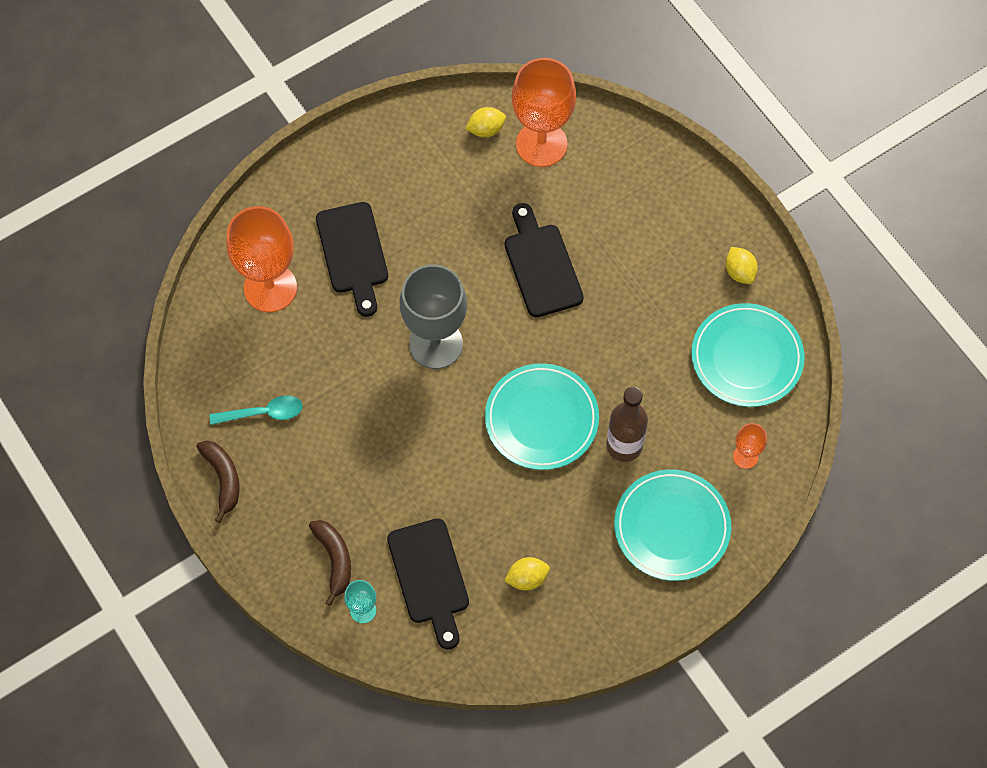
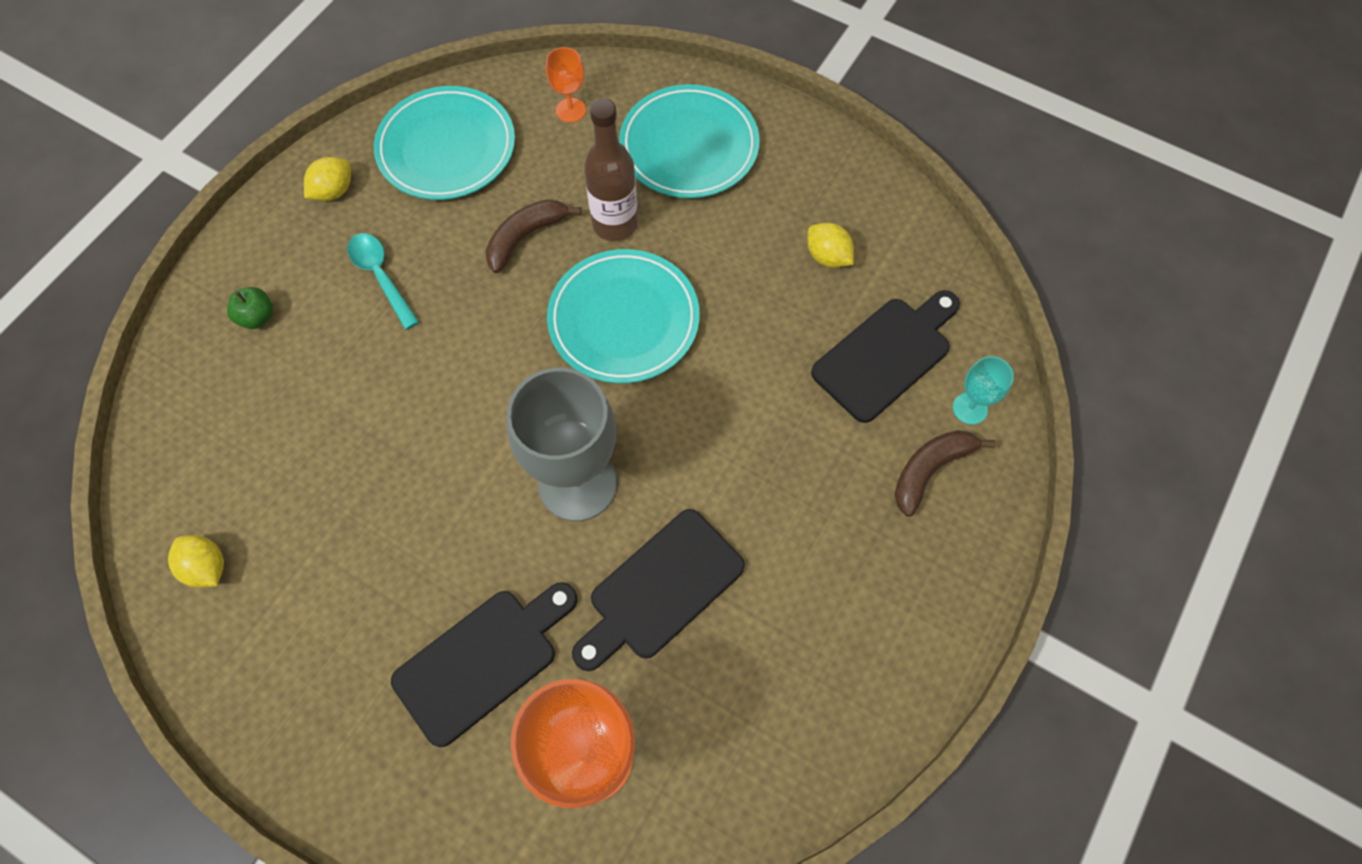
camera: 115 degrees left, 0 degrees up
brown banana [196,440,240,523] -> brown banana moved to [486,199,581,273]
turquoise spoon [210,395,303,425] -> turquoise spoon moved to [347,233,419,330]
black cutting board [505,203,584,317] -> black cutting board moved to [572,509,745,671]
orange goblet [512,58,576,167] -> none
none -> green apple [227,287,273,329]

